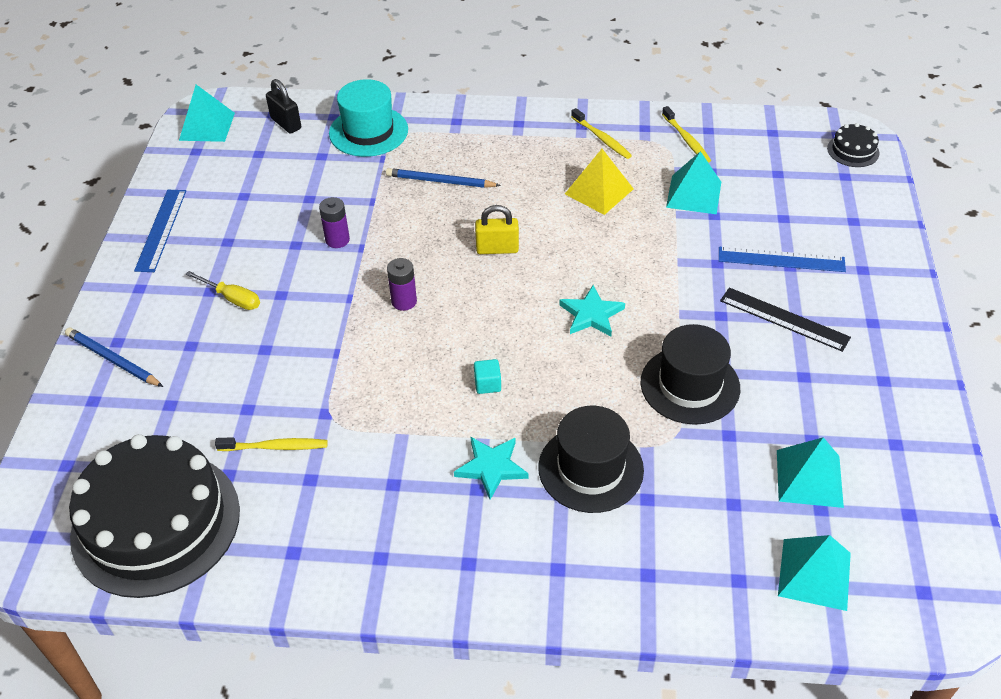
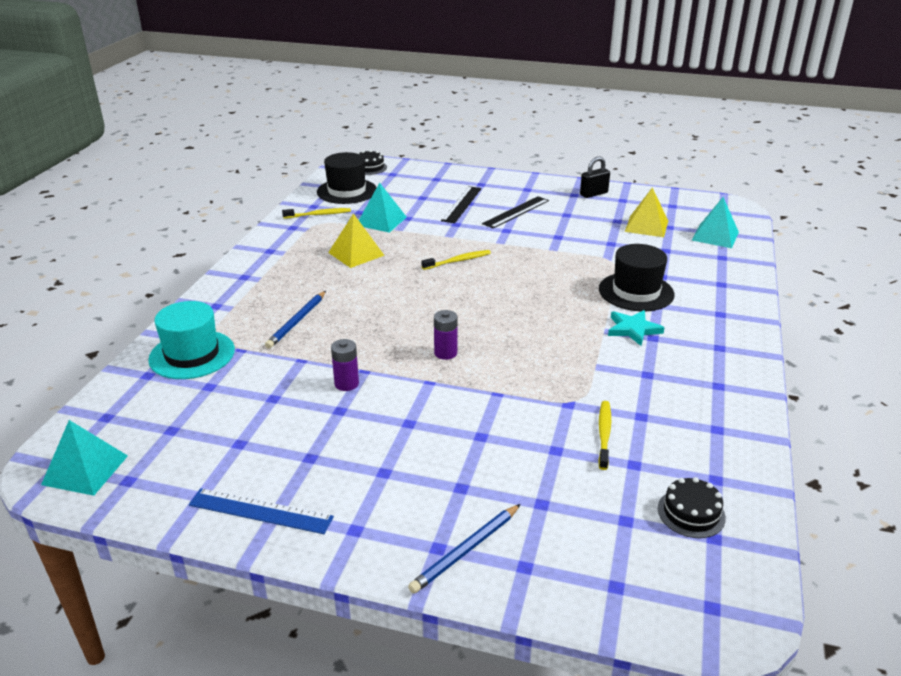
camera: 80 degrees left, 15 degrees down
black cake [69,434,240,598] -> black cake [658,477,726,538], size x0.41
yellow screwdriver [185,271,260,310] -> none
black padlock [266,79,301,134] -> black padlock moved to [580,157,610,198]
turquoise cube [474,359,501,394] -> none
yellow padlock [475,205,519,254] -> none
turquoise star [559,285,625,336] -> none
yellow toothbrush [571,108,632,159] -> yellow toothbrush moved to [422,250,491,270]
black hat [640,324,740,425] -> black hat moved to [317,152,376,204]
blue ruler [719,247,846,272] -> black ruler [441,186,482,223]
turquoise pyramid [777,437,844,508] -> yellow pyramid [625,187,668,237]

